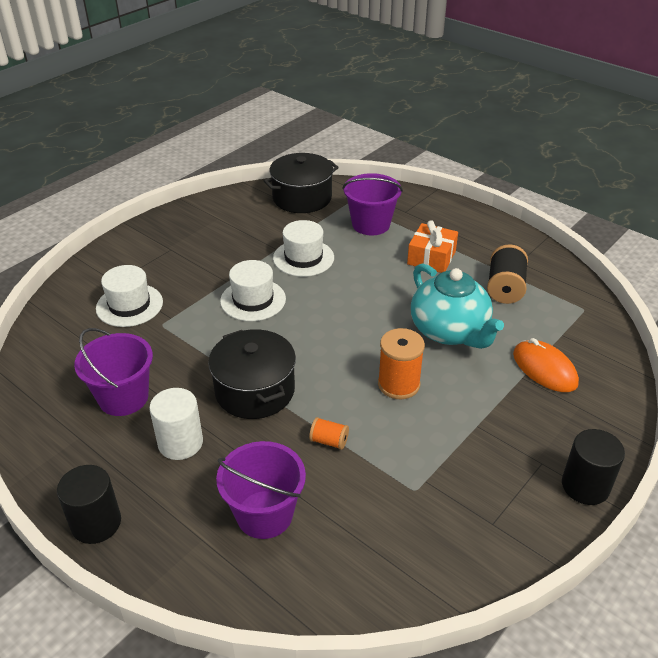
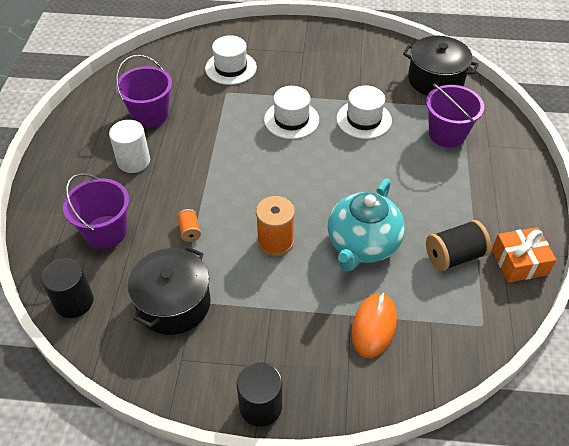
camera: 55 degrees right, 10 degrees up
black cylinder [57,465,121,544] -> black cylinder moved to [41,258,93,318]
black pot [208,329,296,419] -> black pot moved to [128,246,211,335]
orange gift [407,220,458,273] -> orange gift moved to [492,227,557,282]

